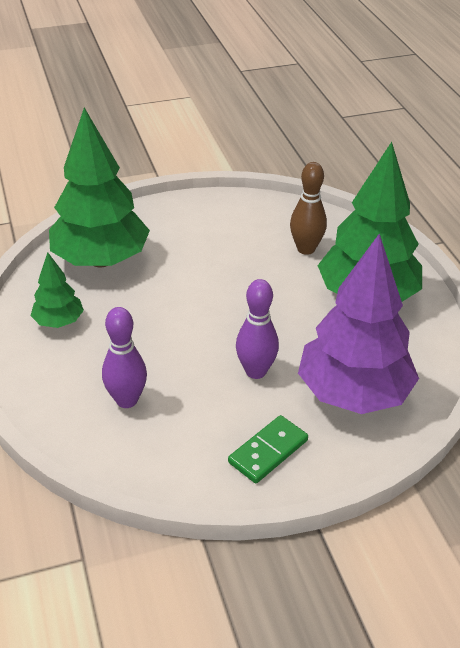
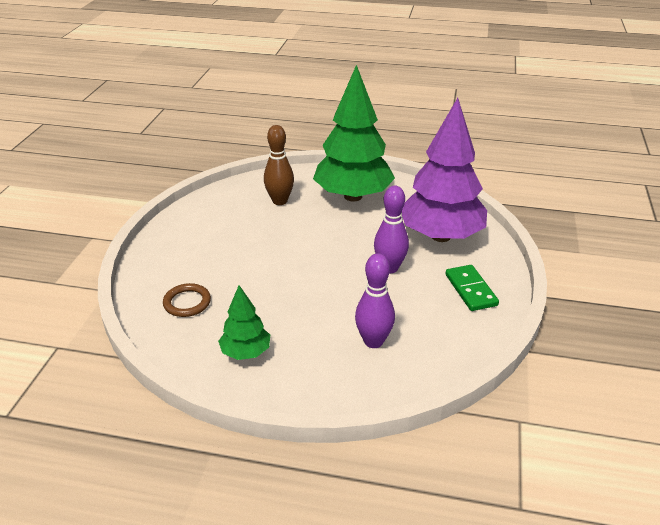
camera: 60 degrees left, 5 degrees down
green tree [49,108,150,267] -> brown ring [163,283,211,317]

